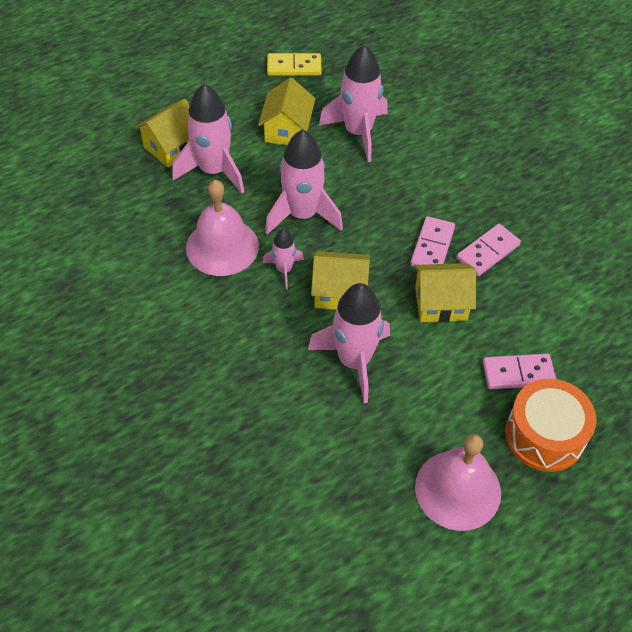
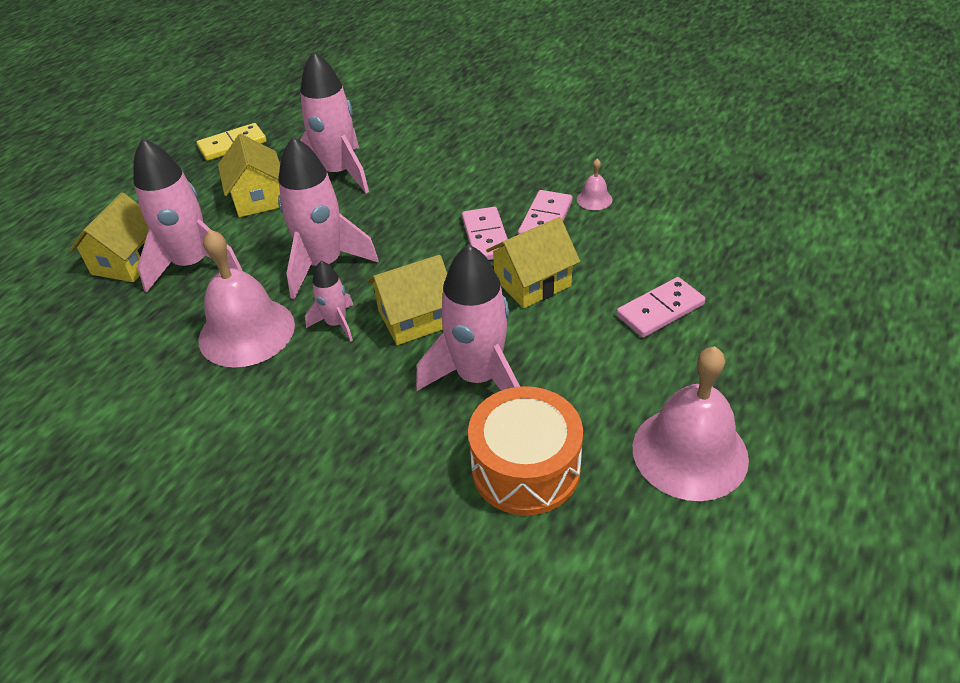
camera: 25 degrees left, 10 degrees down
orange drum [505,379,597,472] -> orange drum moved to [468,386,583,515]
none -> pink bell [577,158,613,210]

